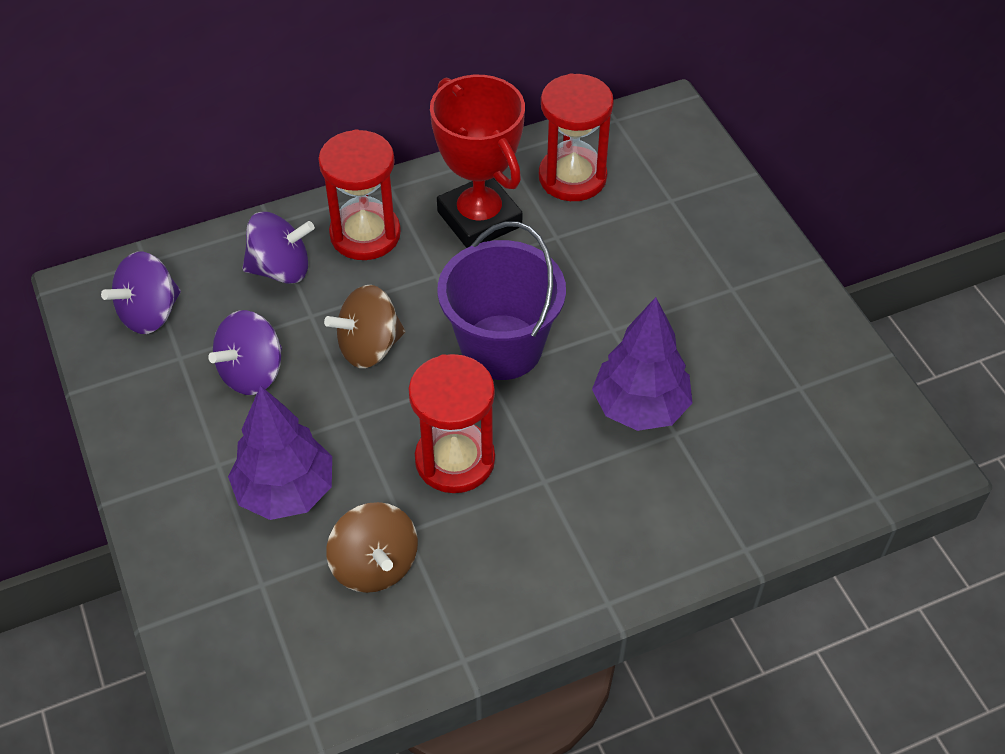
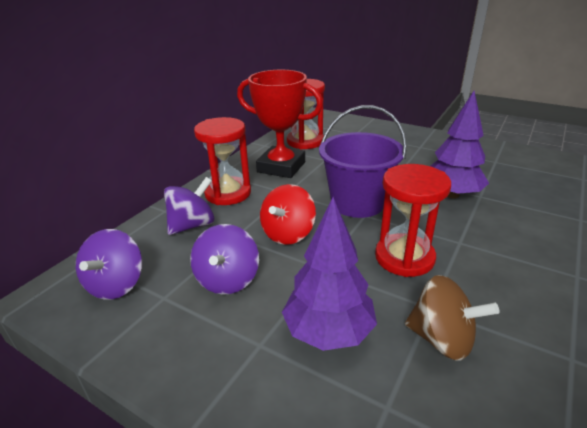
camera: 35 degrees left, 20 degrees down
brown spinning top [324,285,405,368] -> red spinning top [260,184,316,245]

